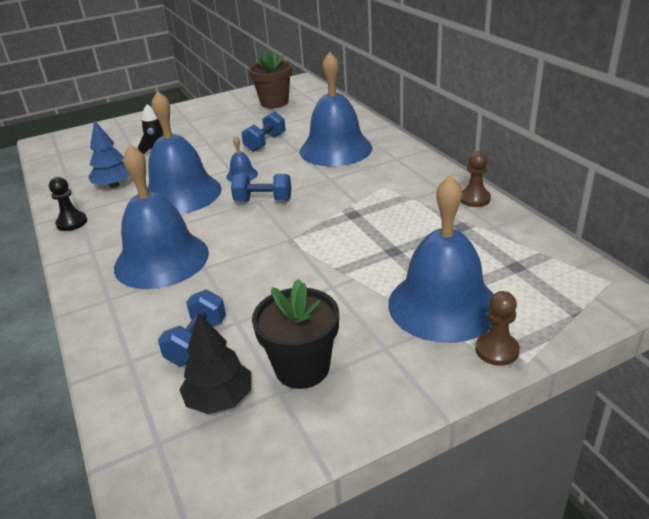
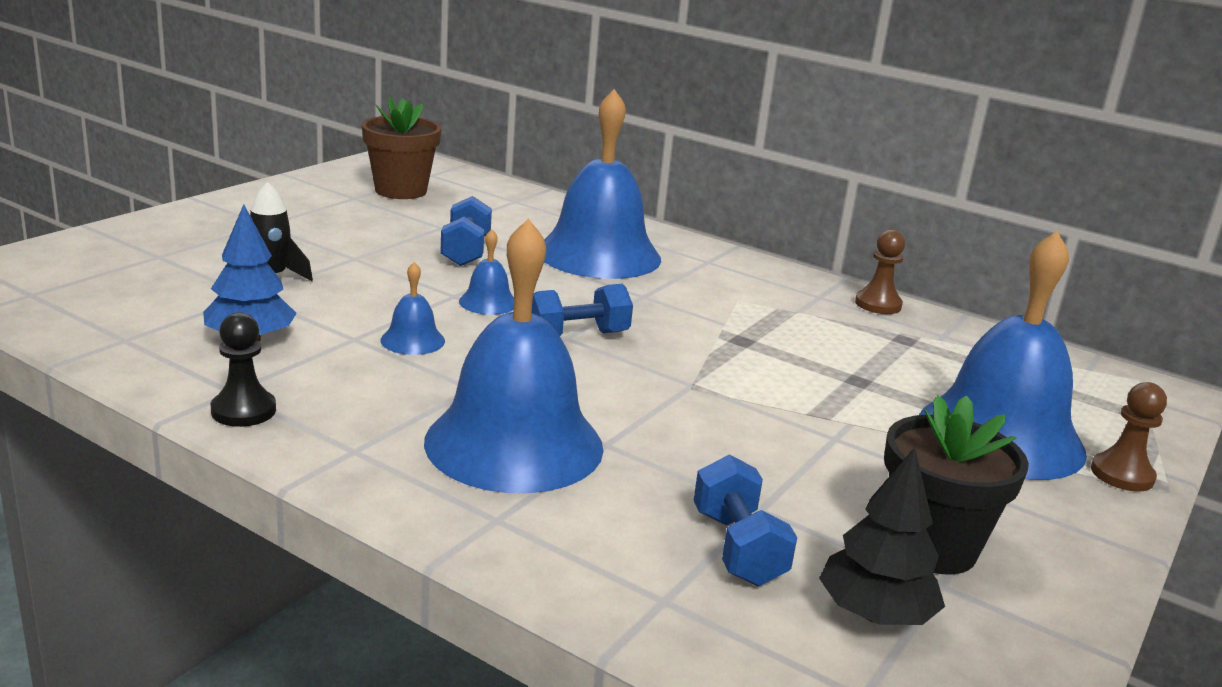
camera: 35 degrees left, 10 degrees down
blue bell [147,91,222,214] -> blue bell [380,262,445,355], size x0.42

